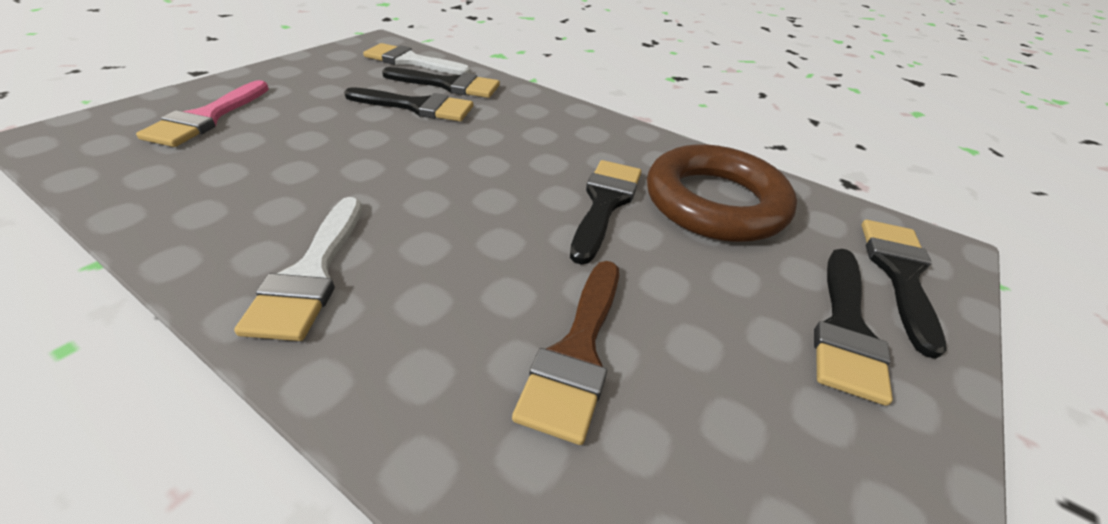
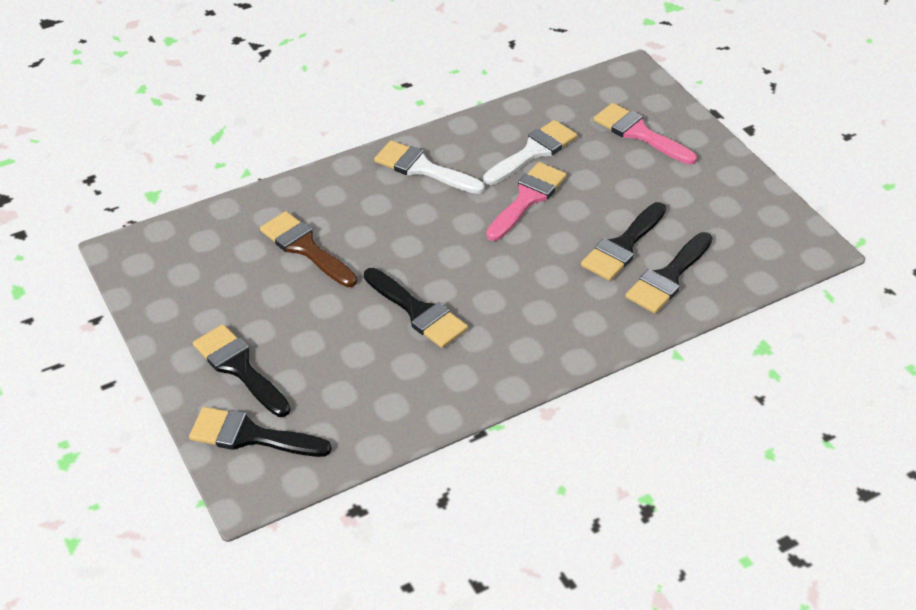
camera: 120 degrees right, 5 degrees up
white brush [363,43,471,75] -> white brush moved to [483,120,577,185]
brown ring [647,144,797,242] -> none
black brush [862,220,947,359] -> black brush turned 150 degrees clockwise [189,407,332,457]
none -> pink brush [486,162,567,241]

